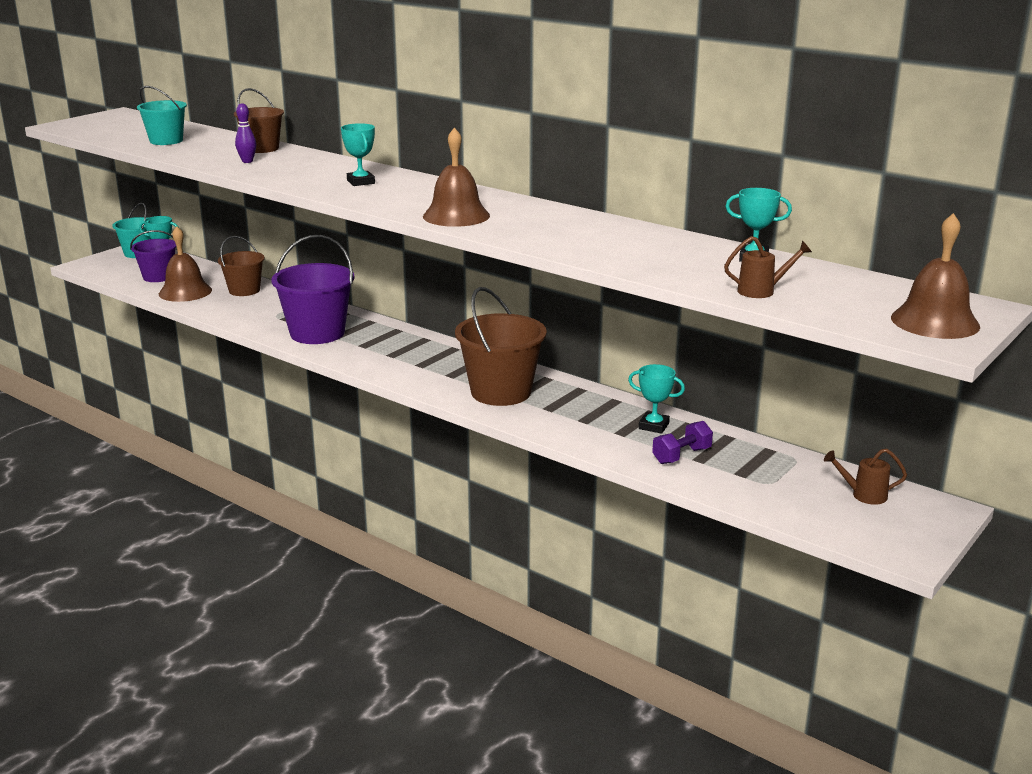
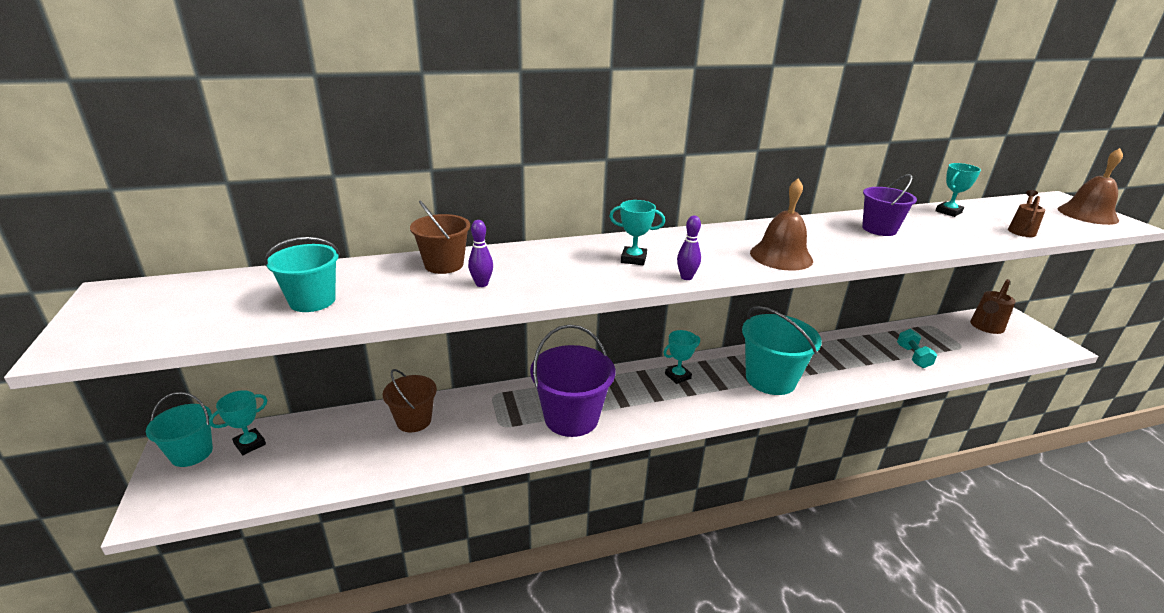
camera: 55 degrees left, 5 degrees up
purple bucket [130,230,177,282] -> purple bucket moved to [862,174,917,236]
brown bell [159,226,212,302] -> none
brown bucket [455,287,547,406] -> turquoise bucket [742,306,822,395]
turquoise trophy [628,364,685,434] -> turquoise trophy moved to [663,330,700,384]
purple dumbbell [652,421,713,464] -> turquoise dumbbell [897,329,937,368]
brown watering can [824,448,907,505] -> brown watering can [970,279,1016,334], size x1.54
none -> purple bowling pin [677,215,701,280]

